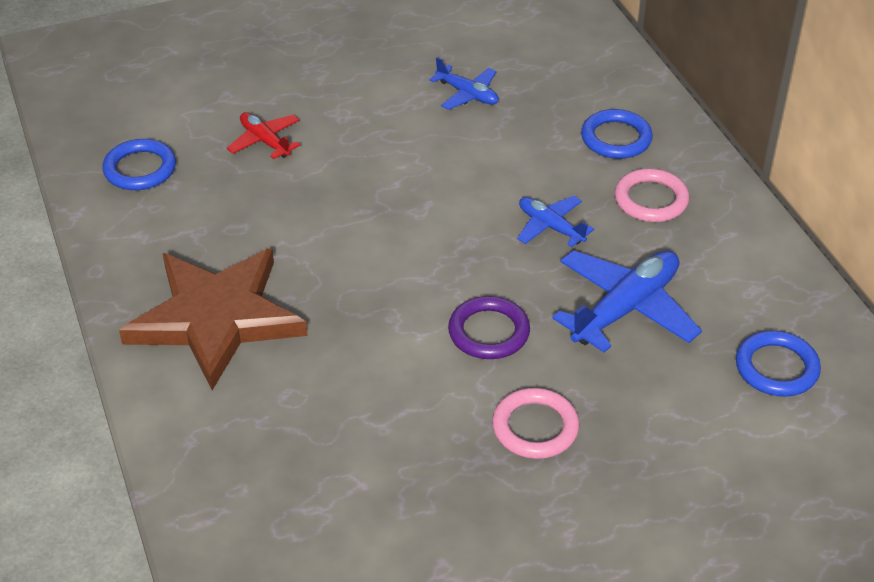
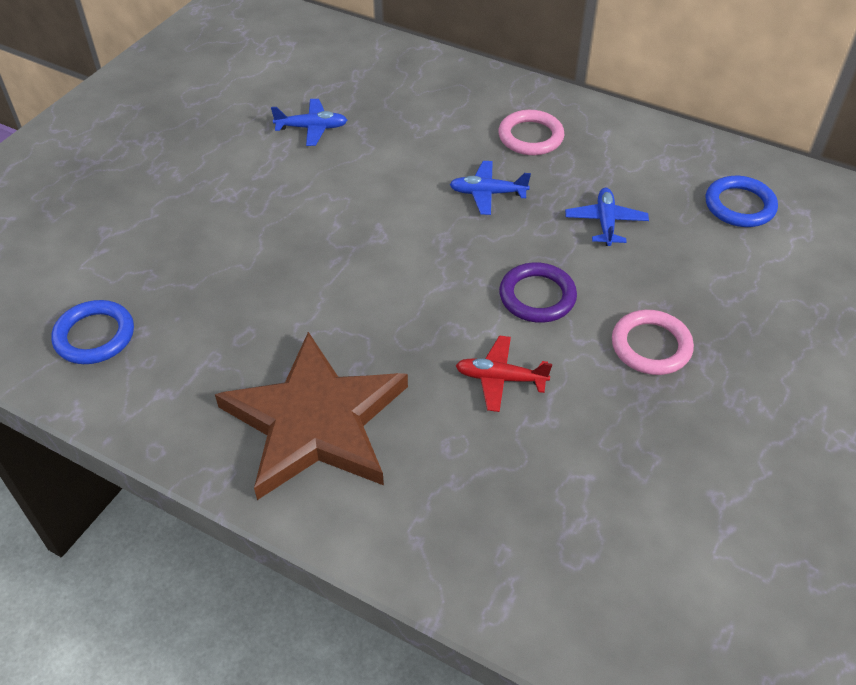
camera: 40 degrees left, 5 degrees up
red plane [227,112,300,159] -> red plane moved to [456,335,552,412]
blue plane [552,250,702,352] -> blue plane [565,188,649,246], size x0.56
blue ring [581,109,653,159] -> none

